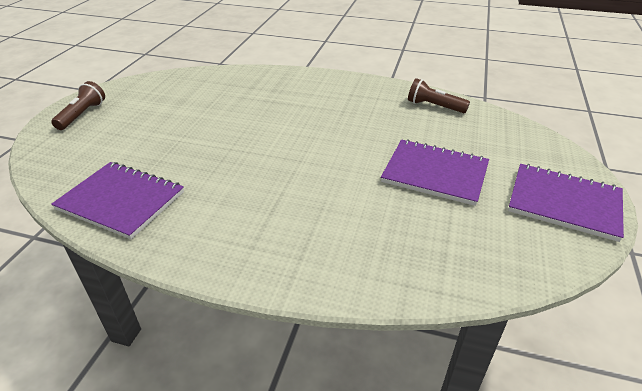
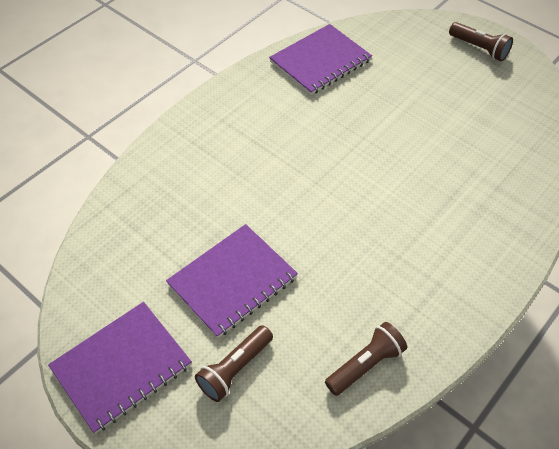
camera: 115 degrees right, 15 degrees up
none -> brown flashlight [195,325,273,402]

